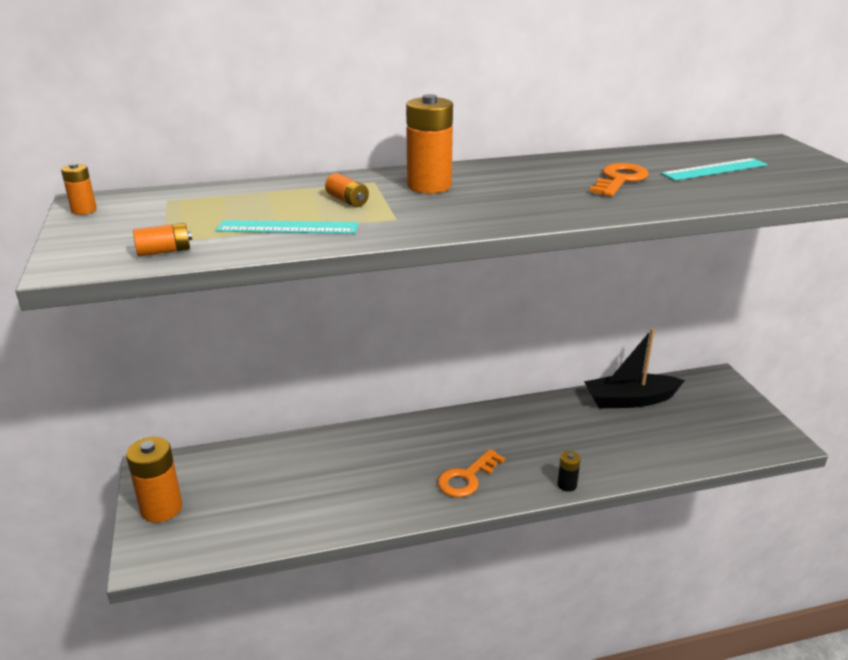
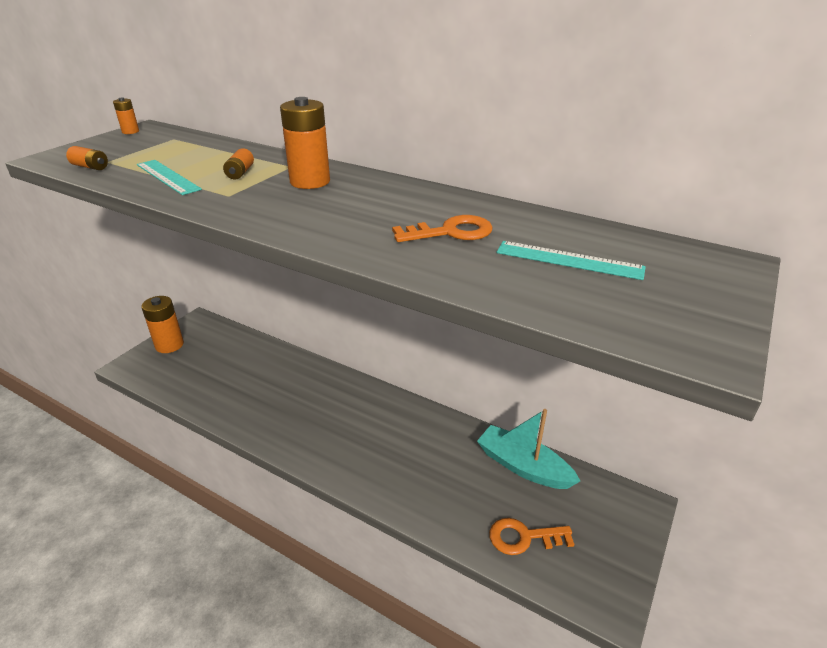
camera: 45 degrees right, 5 degrees up
orange key [438,449,505,497] -> orange key moved to [489,518,574,555]
black battery [557,451,581,492] -> none
black boat [584,328,685,408] -> turquoise boat [477,409,580,489]

